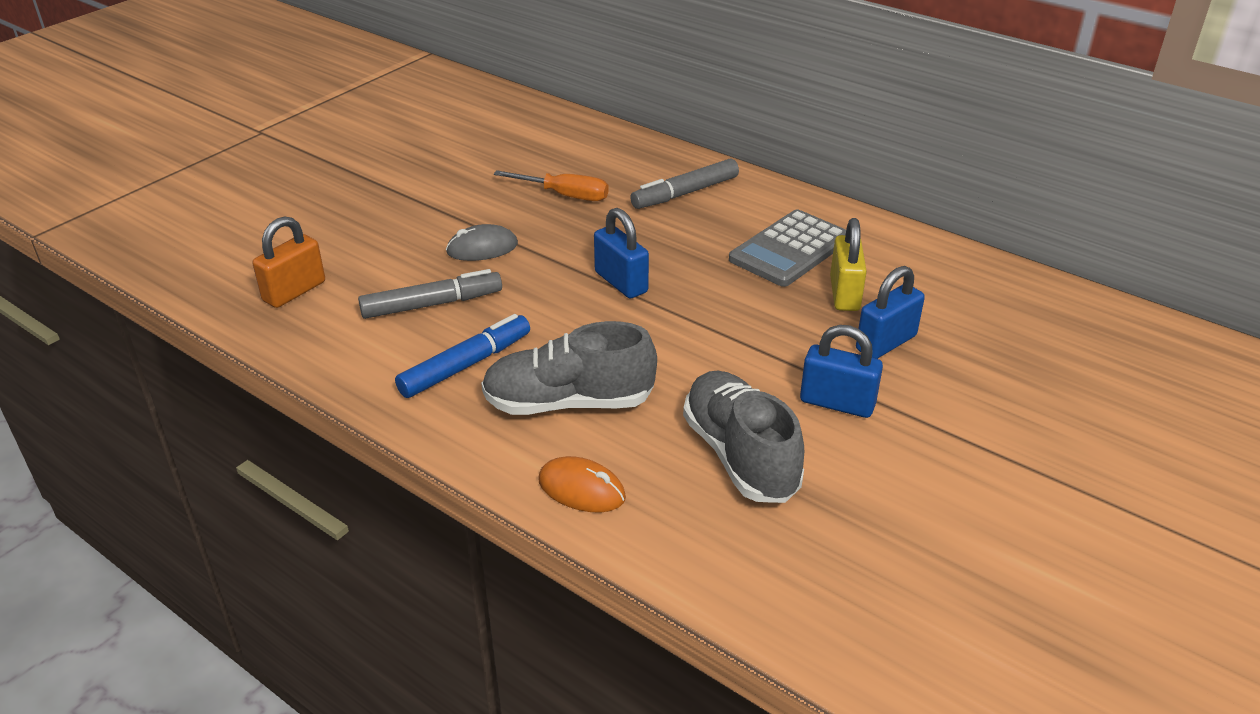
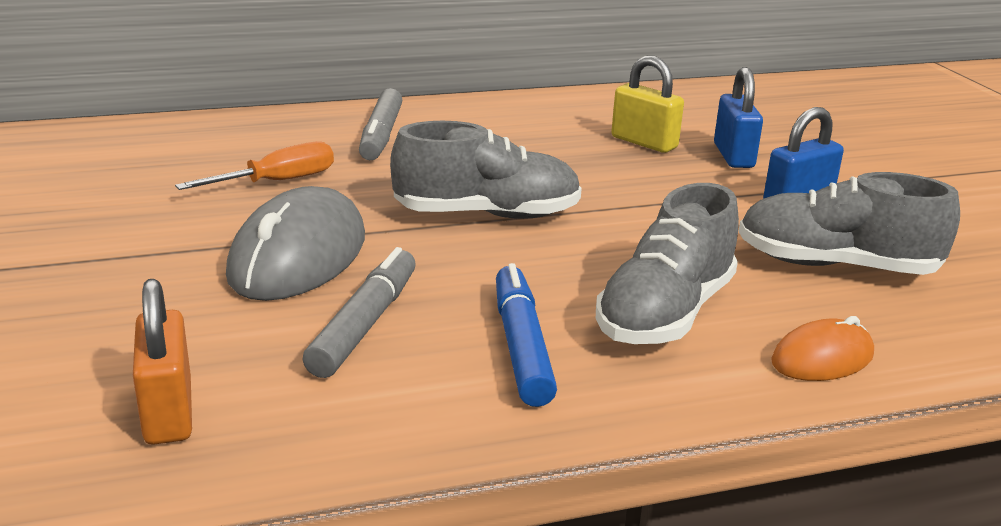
camera: 55 degrees left, 10 degrees down
grey mouse [446,224,518,261] -> grey mouse [226,186,365,301], size x1.85
blue padlock [594,208,649,298] -> grey shoe [390,121,582,219]
grey calculator [729,209,846,287] -> none

